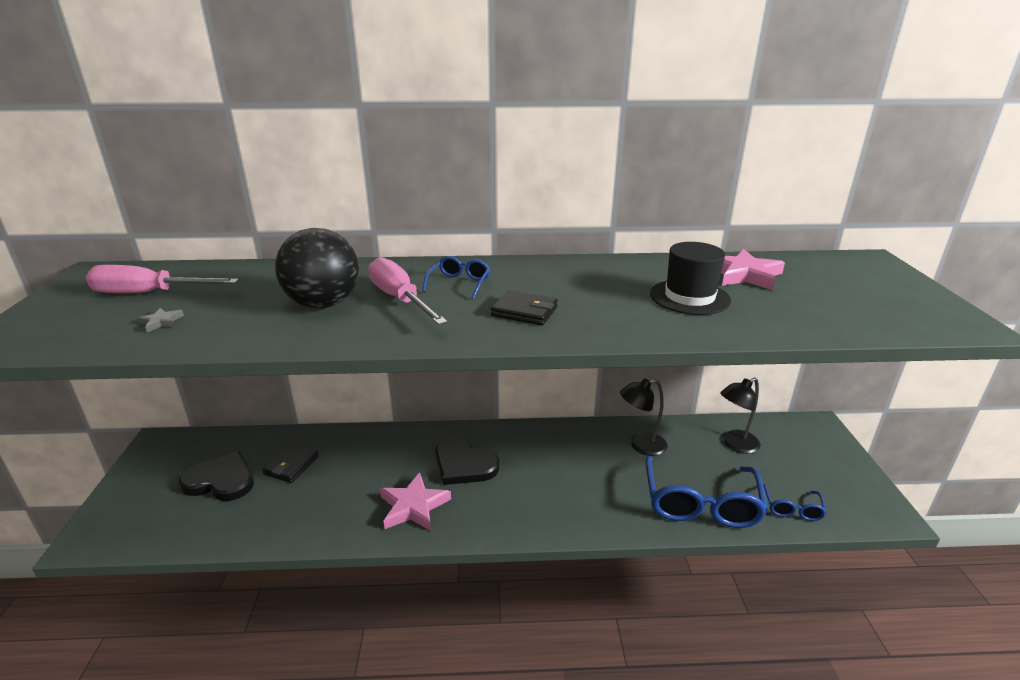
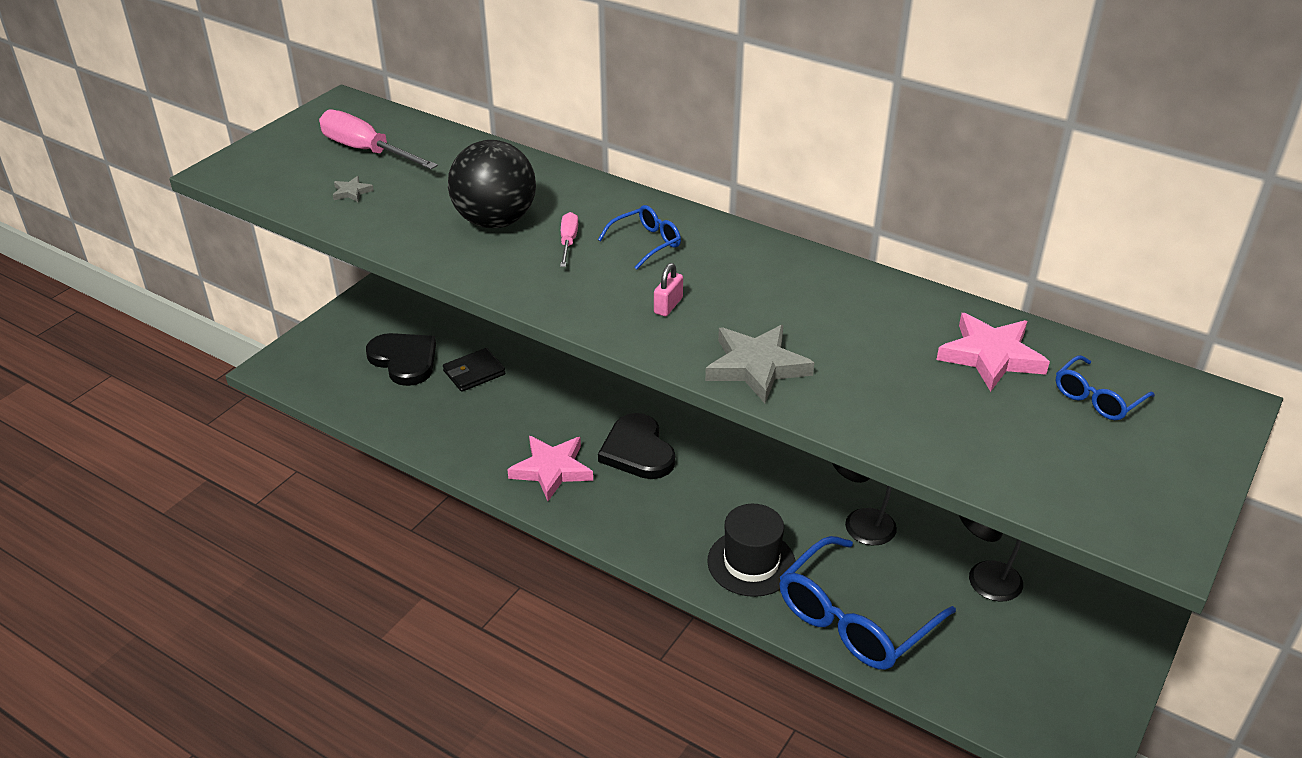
camera: 35 degrees right, 10 degrees up
pink screwdriver [369,257,447,325] -> pink screwdriver [560,212,578,267], size x0.52
black wallet [491,290,558,325] -> pink padlock [654,263,683,316]
black hat [650,242,731,315] -> black hat moved to [707,504,795,597]
blue glasses [763,484,827,521] -> blue glasses moved to [1056,355,1155,420]
none -> grey star [705,325,814,403]

